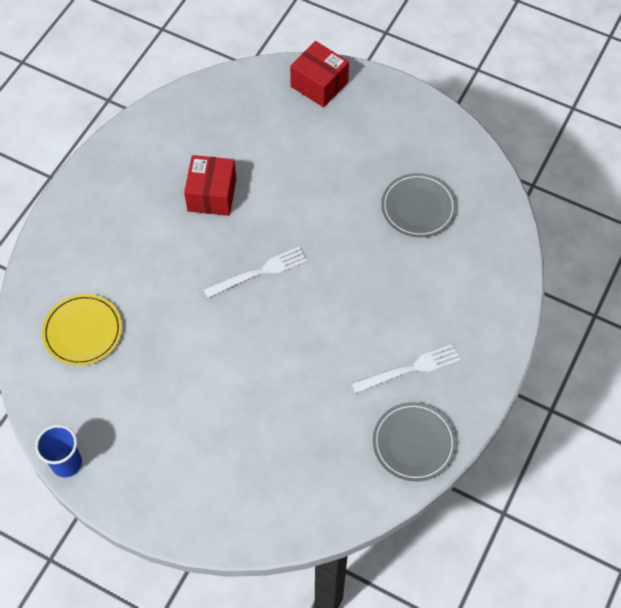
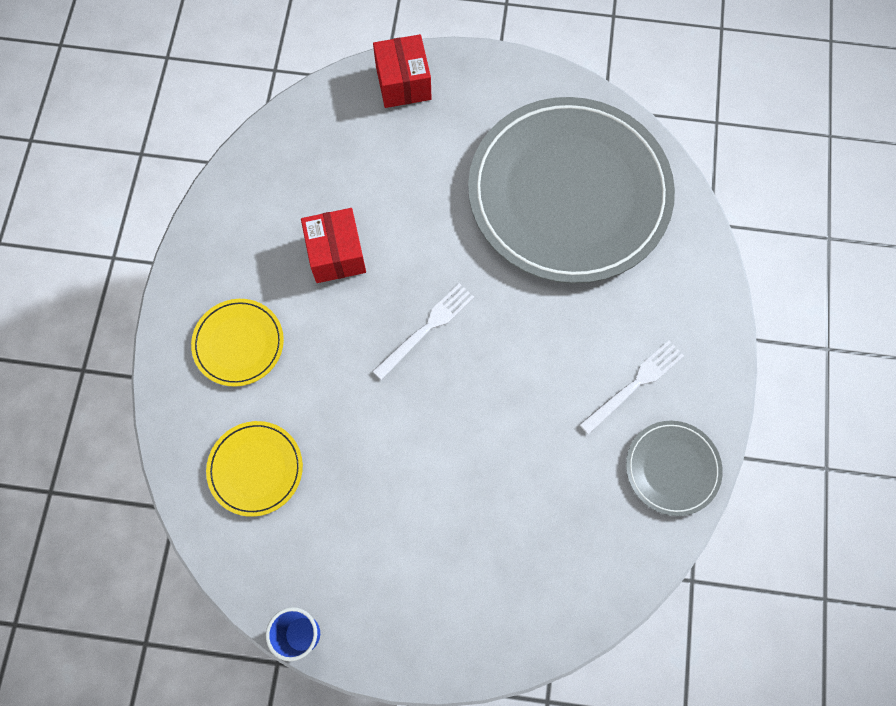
camera: 20 degrees left, 10 degrees up
red box [290,41,349,107] -> red box turned 60 degrees clockwise [373,34,432,108]
grey plate [381,173,457,237] -> grey plate [468,97,675,284], size x2.34
none -> yellow plate [191,299,284,387]

